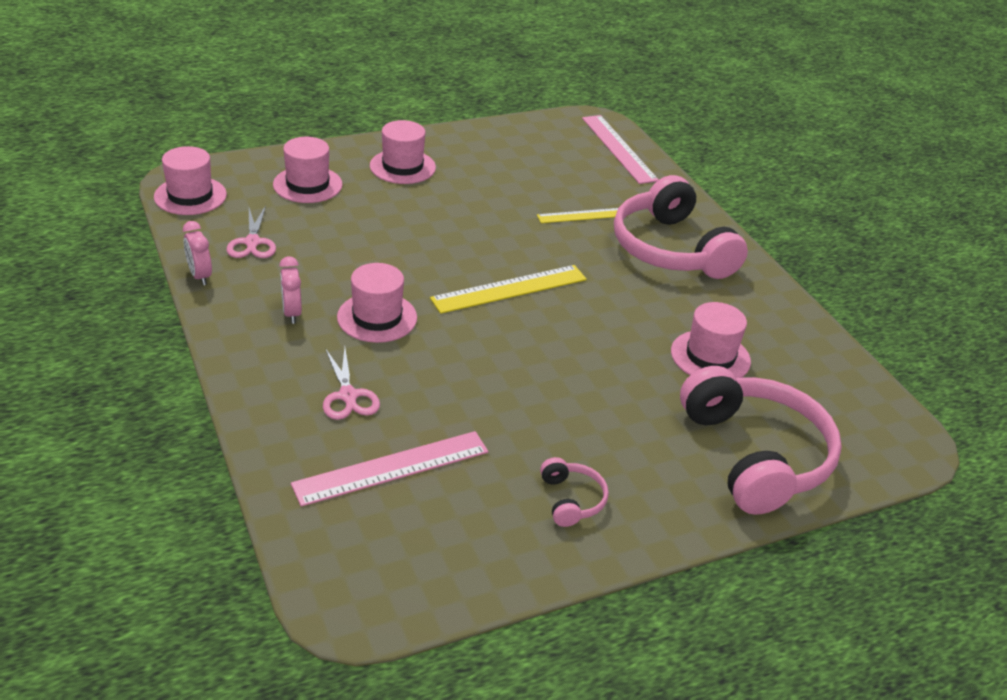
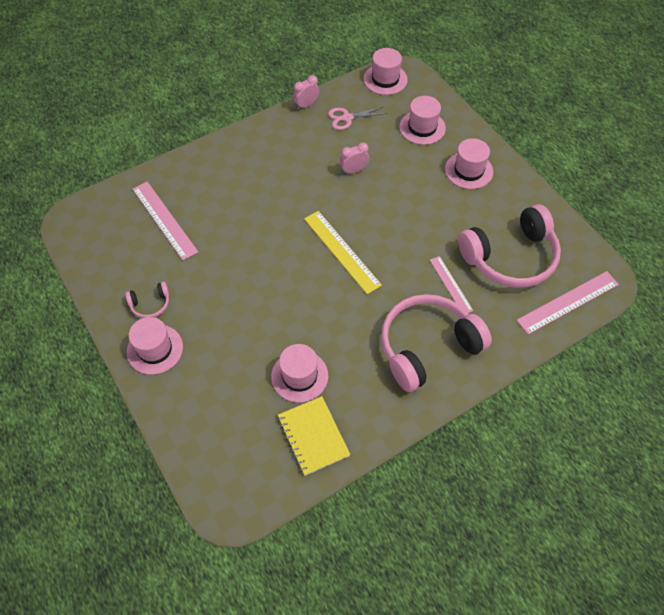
camera: 85 degrees right, 20 degrees up
pink clock [280,256,302,324] -> pink clock moved to [340,142,369,174]
pink scissors [323,348,380,420] -> none
pink hat [337,263,417,343] -> pink hat moved to [127,317,183,375]
yellow ruler [537,208,618,223] -> pink ruler [430,256,473,313]
pink headphones [680,366,842,515] -> pink headphones moved to [458,204,561,288]
none -> yellow notebook [278,396,350,476]

